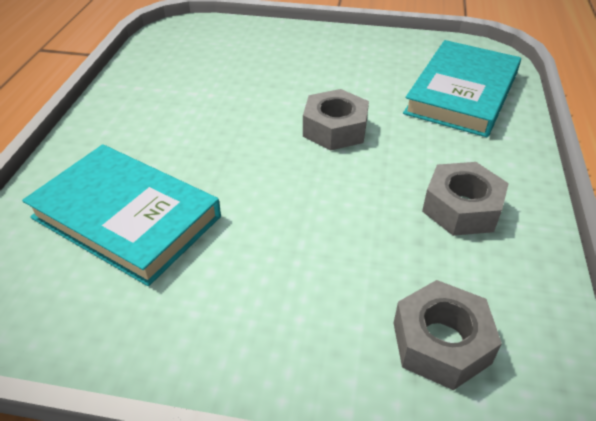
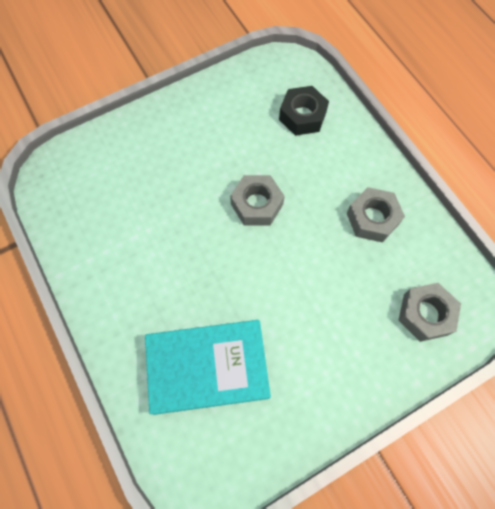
camera: 40 degrees left, 25 degrees up
turquoise book [403,40,521,137] -> black nut [279,86,329,136]

